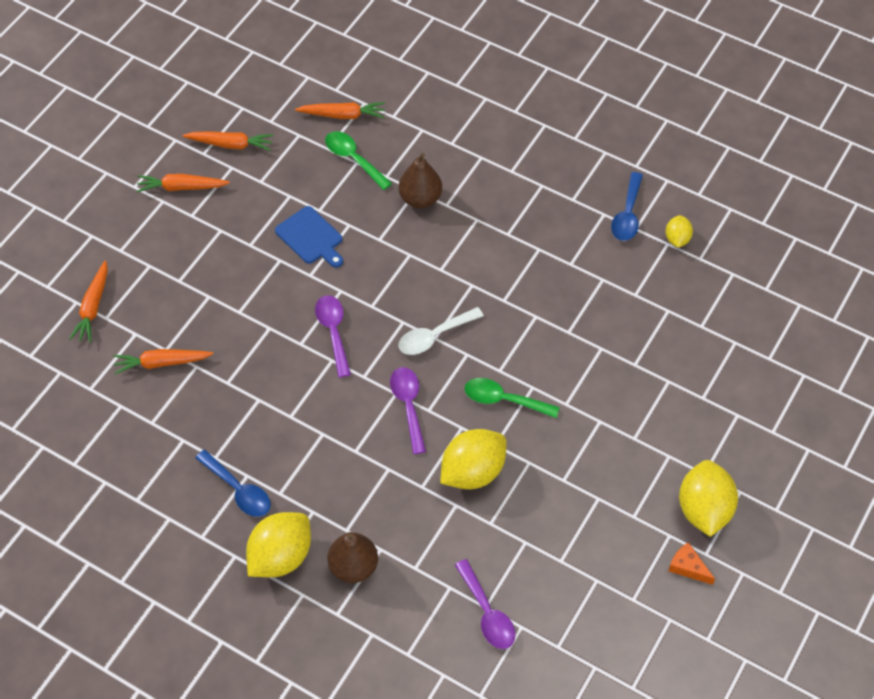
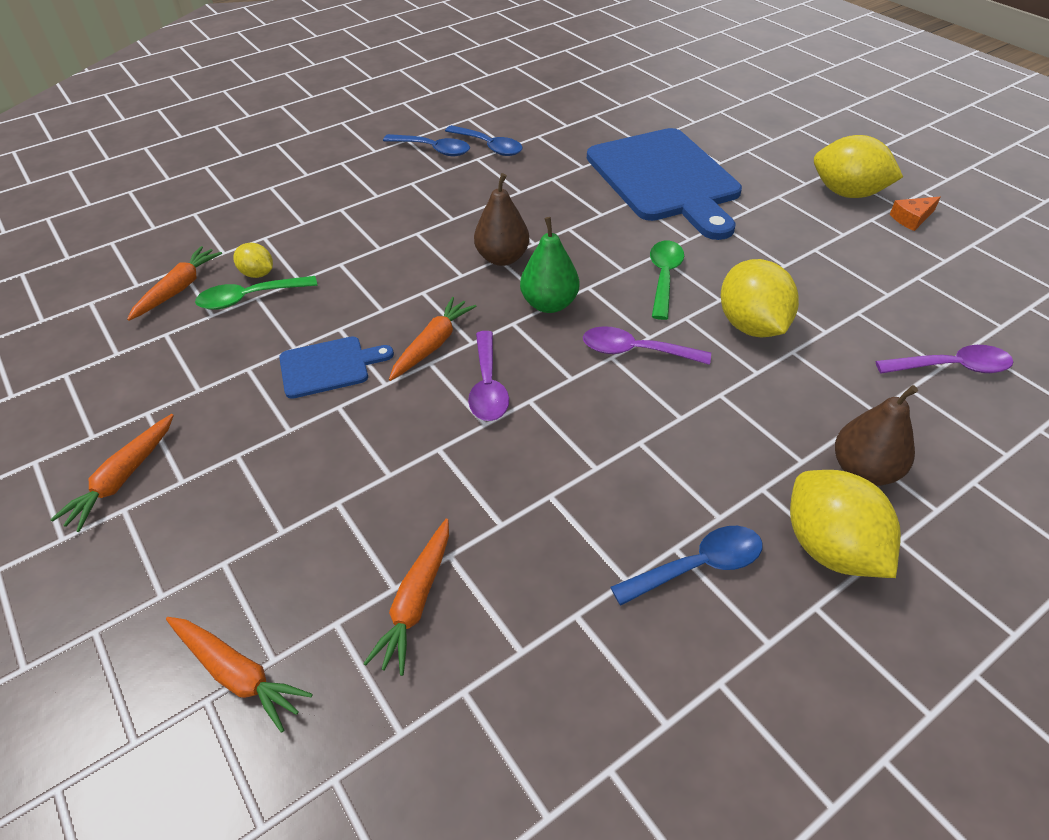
camera: 65 degrees left, 10 degrees down
orange carrot [182,131,274,151] -> orange carrot moved to [389,297,477,381]
purple spoon [315,295,351,378] -> purple spoon turned 105 degrees counterclockwise [468,331,509,421]
white spoon [398,307,484,355] -> green pear [520,217,579,313]
brown pear [399,153,442,208] -> brown pear moved to [474,173,530,266]
green spoon [465,378,560,418] -> green spoon turned 150 degrees clockwise [650,240,684,320]
yellow lemon [666,215,693,248] -> yellow lemon moved to [233,243,273,278]
none -> blue spoon [383,134,470,156]
none -> blue cutting board [587,128,742,240]

